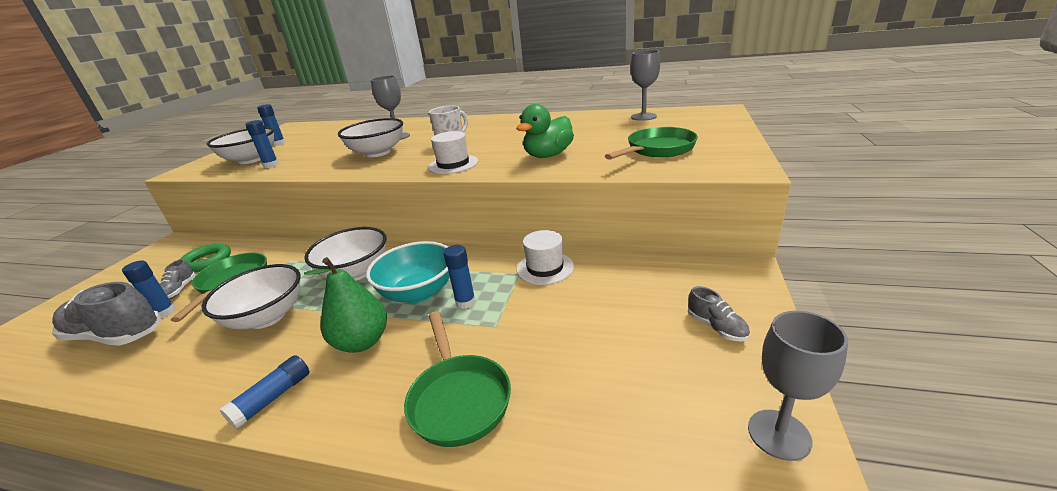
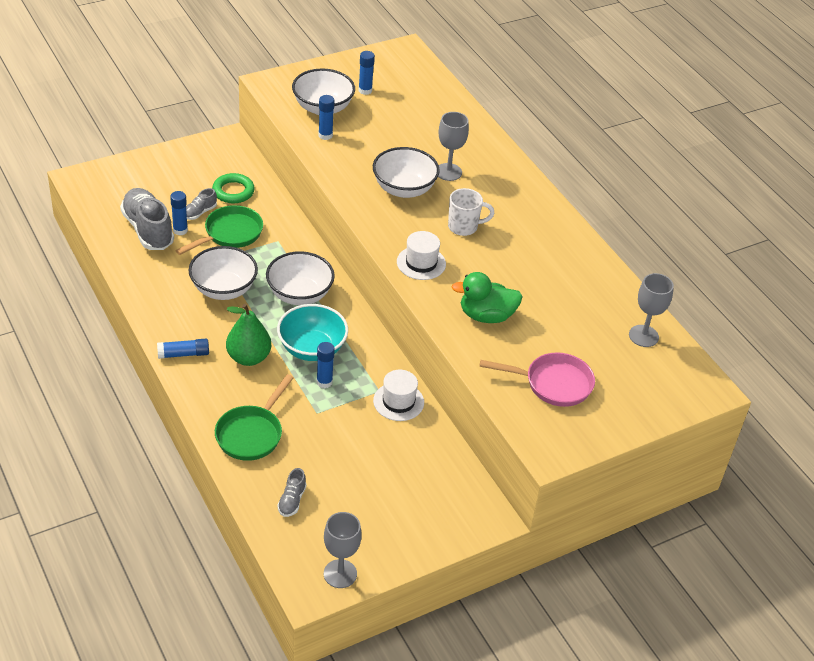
camera: 40 degrees right, 15 degrees up
green pan [605,127,698,160] -> pink pan [480,353,595,407]
grey shoe [688,286,750,342] -> grey shoe moved to [277,468,307,517]

